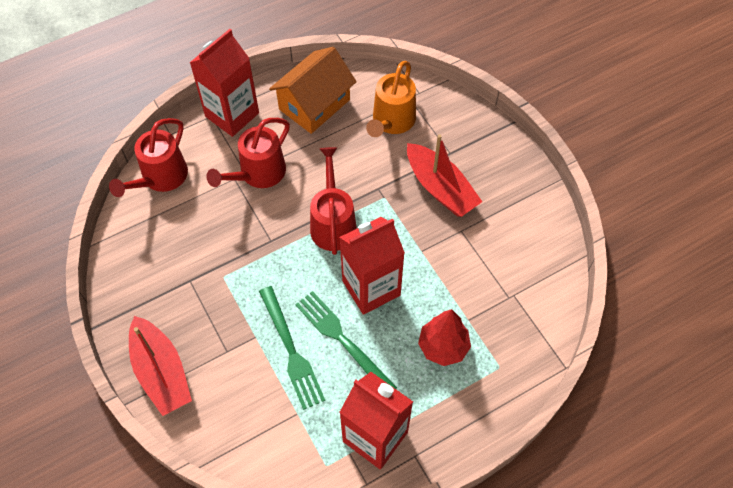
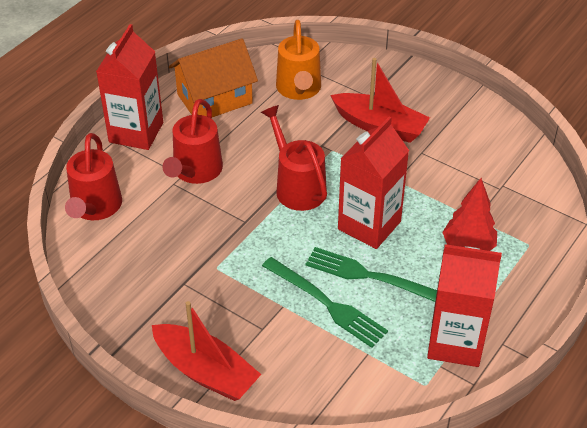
camera: 25 degrees left, 15 degrees down
orange house [269,47,357,134] -> orange house turned 45 degrees clockwise [169,38,258,117]

